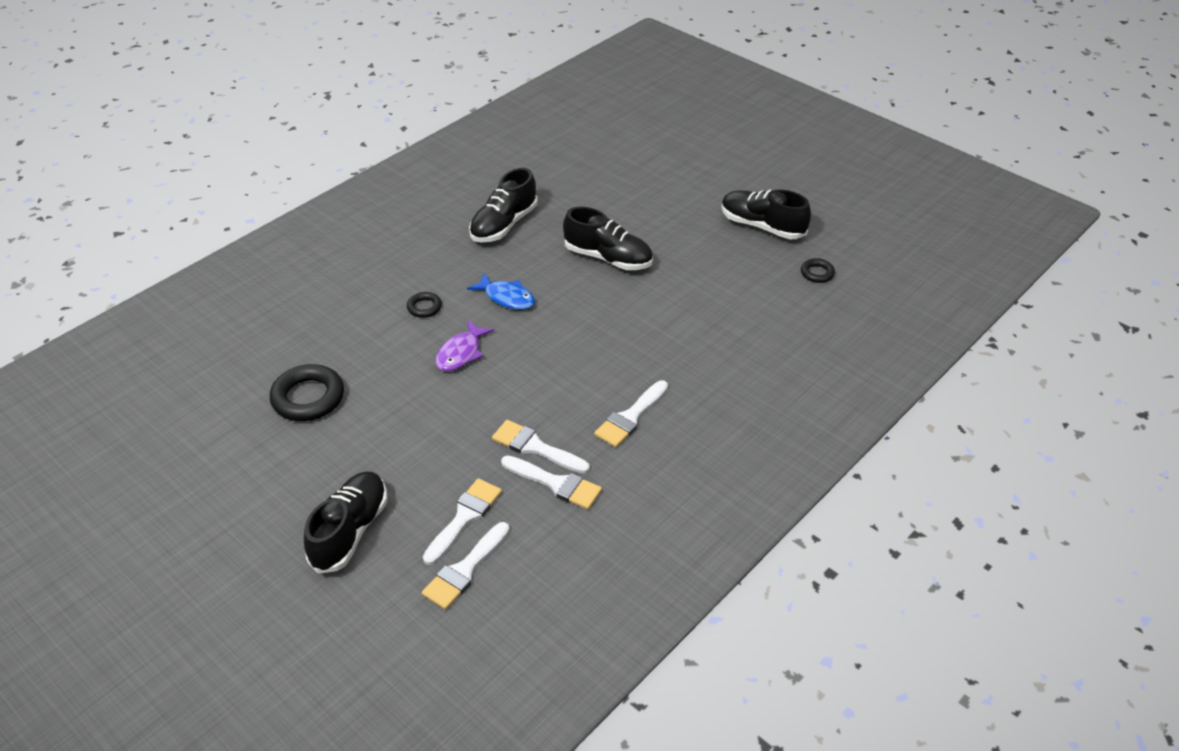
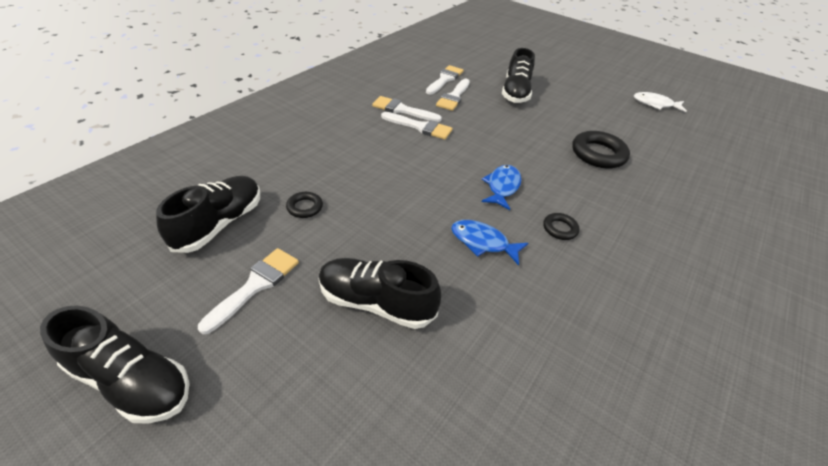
camera: 170 degrees right, 0 degrees up
purple fish [435,320,494,371] -> blue fish [482,165,521,210]
black shoe [469,168,538,242] -> black shoe moved to [156,176,260,253]
white brush [594,380,668,447] -> white brush moved to [198,248,299,334]
black ring [801,258,835,283] -> black ring moved to [286,192,323,218]
none -> white fish [634,92,687,112]

